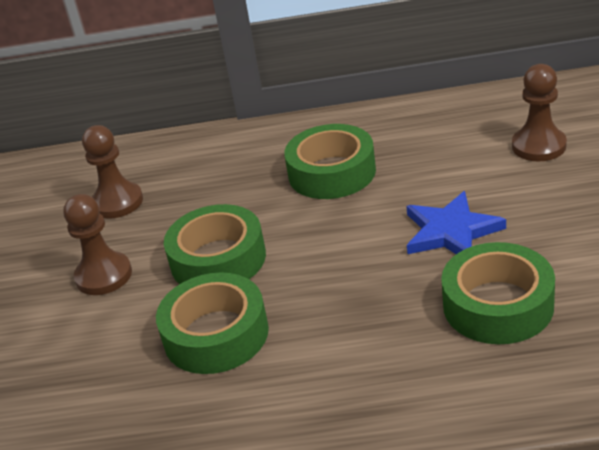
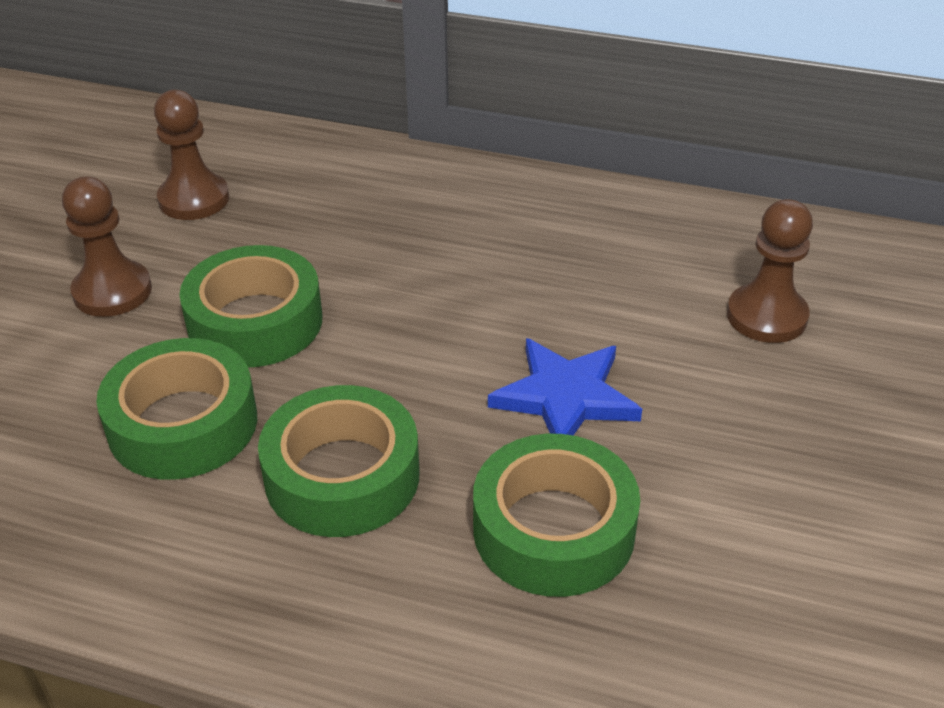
camera: 15 degrees right, 5 degrees up
green tape [284,124,376,199] -> green tape moved to [258,385,420,537]

